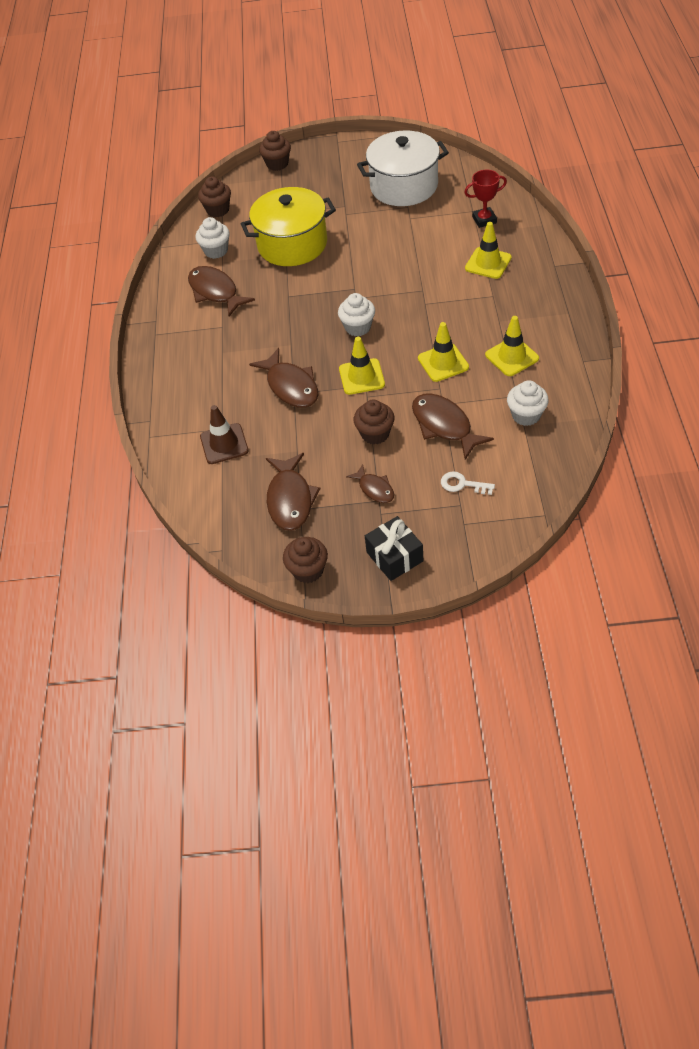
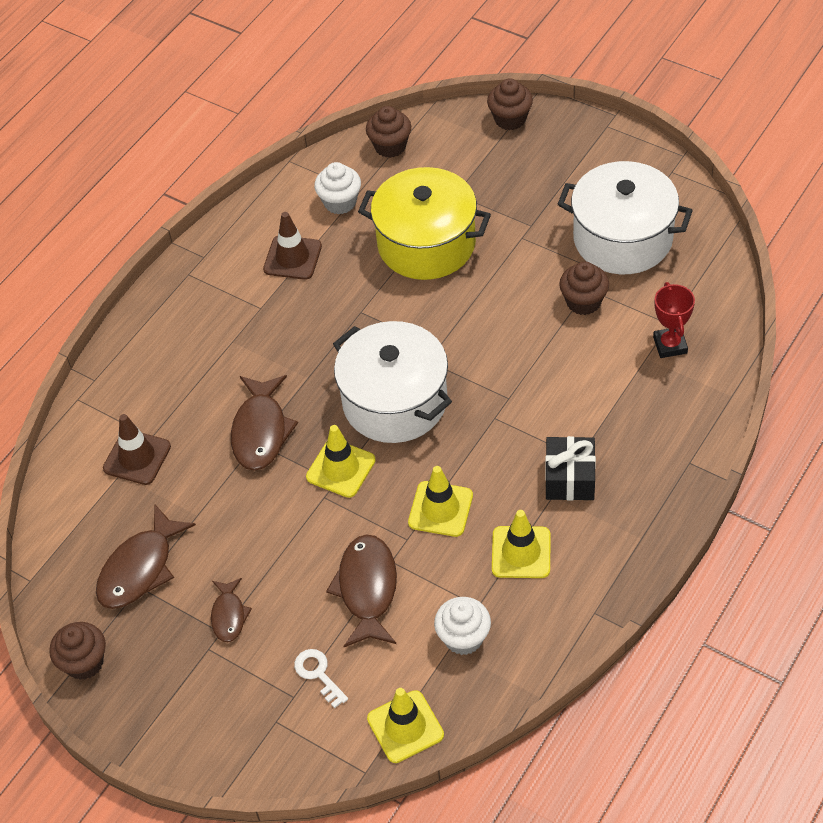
camera: 35 degrees right, 0 degrees up
brown fish [188,266,255,317] -> brown traffic cone [263,212,322,280]
white cupcake [338,293,375,336] -> white pot [333,321,452,443]
brown cupcake [354,400,394,444] -> brown cupcake moved to [559,262,609,315]
black gift [365,516,423,581] -> black gift moved to [545,436,596,501]
red trophy [464,170,507,228] -> red trophy turned 60 degrees clockwise [653,282,695,358]
yellow traffic cone [465,222,512,279] -> yellow traffic cone moved to [367,688,444,763]

